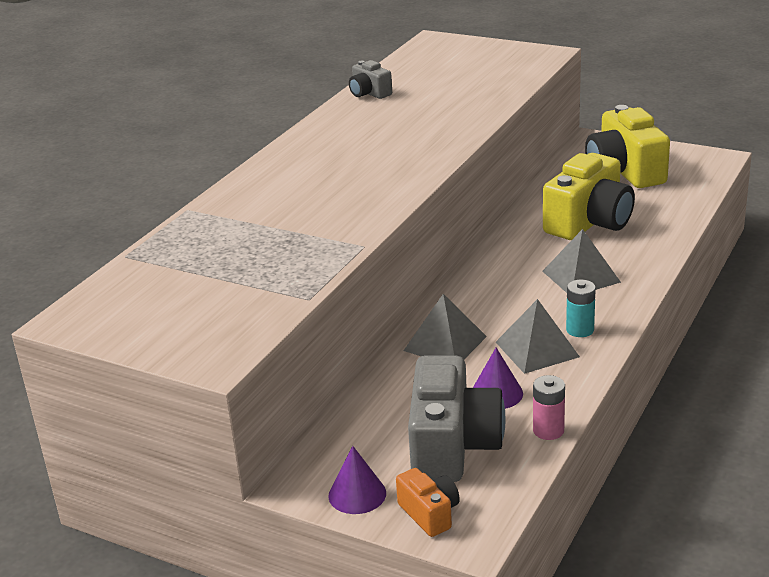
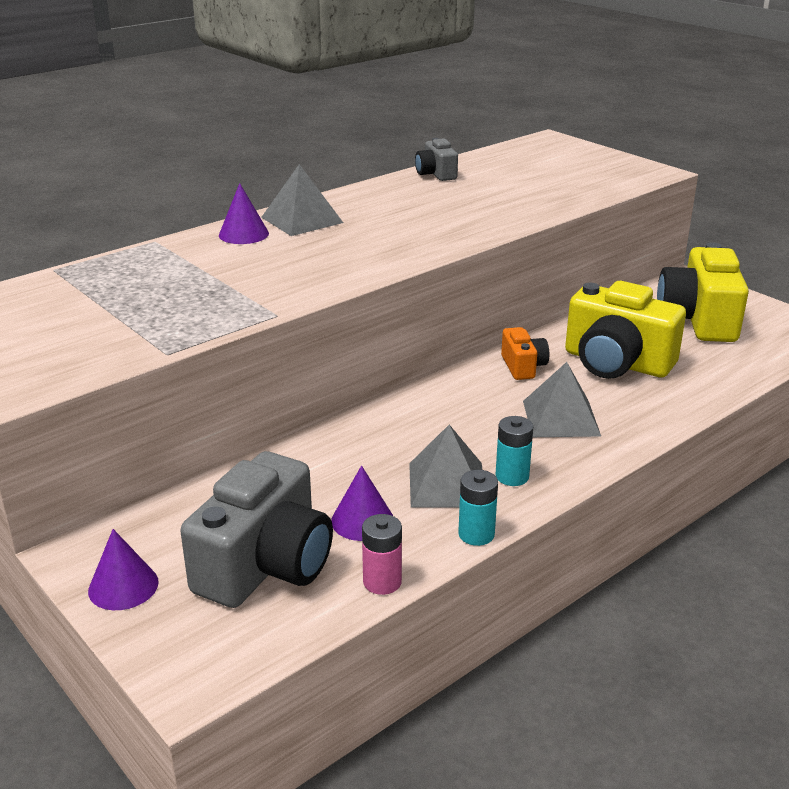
camera: 20 degrees right, 0 degrees up
orange camera [396,468,460,537] -> orange camera moved to [501,327,549,380]
grey pyramid [403,294,487,359] -> grey pyramid moved to [261,164,343,236]
yellow camera [543,153,635,240] -> yellow camera turned 60 degrees clockwise [565,281,686,379]
none -> purple cone [219,183,269,244]
none -> turquoise battery [458,470,498,546]

